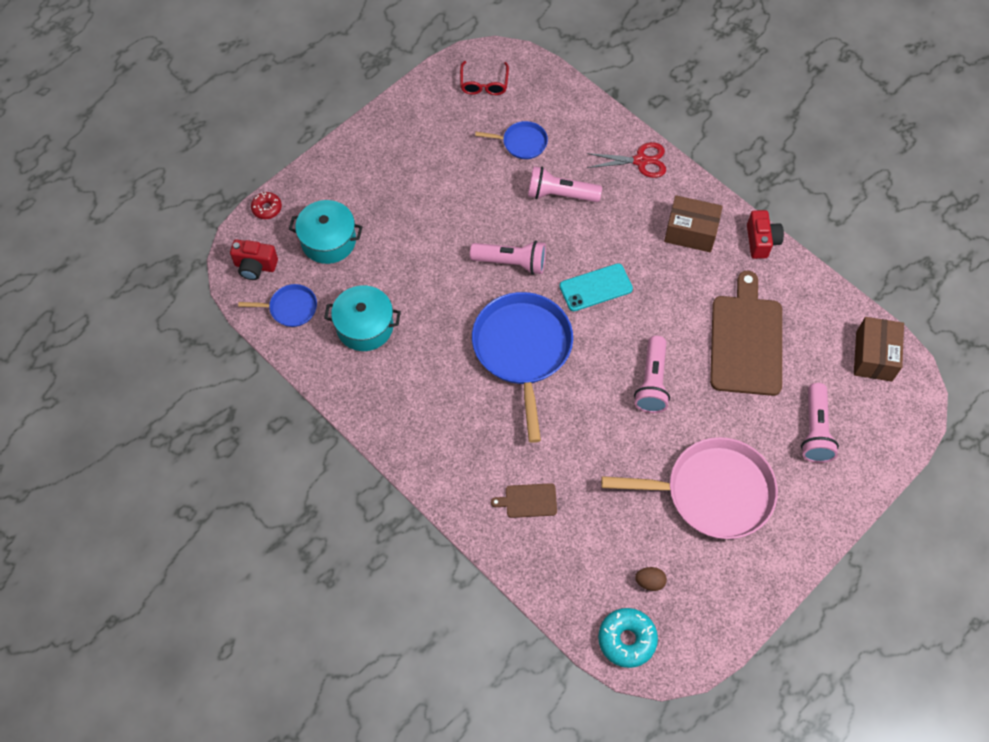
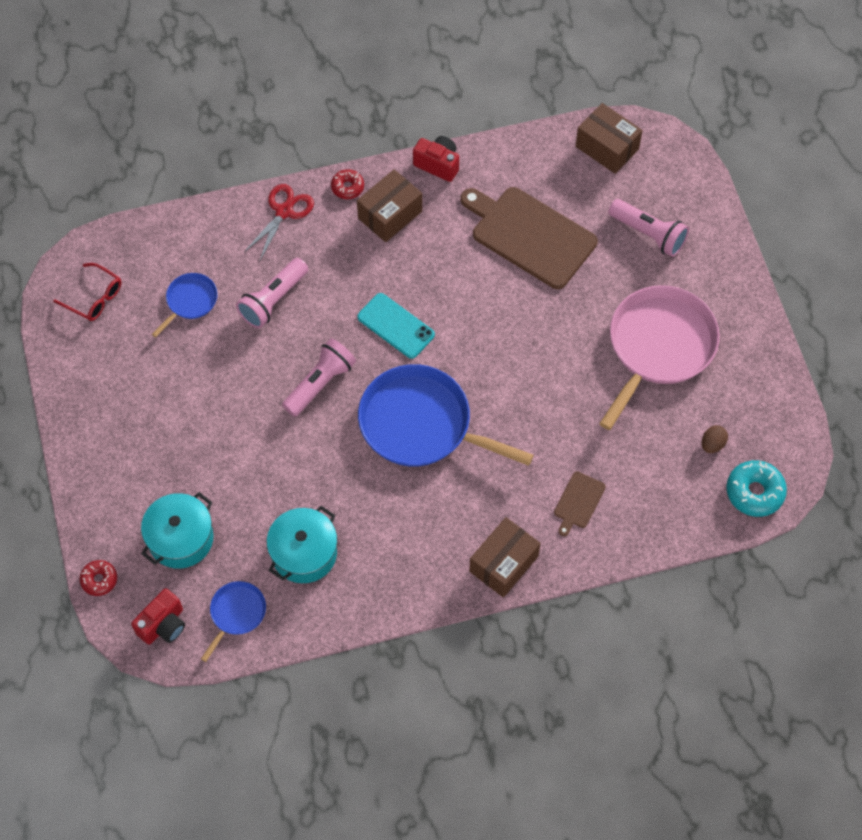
camera: 60 degrees left, 0 degrees up
turquoise phone [559,263,633,311] -> turquoise phone turned 60 degrees counterclockwise [357,293,435,359]
pink flashlight [634,336,670,413] -> none
none -> red donut [331,169,364,199]
none -> brown box [469,517,541,598]

